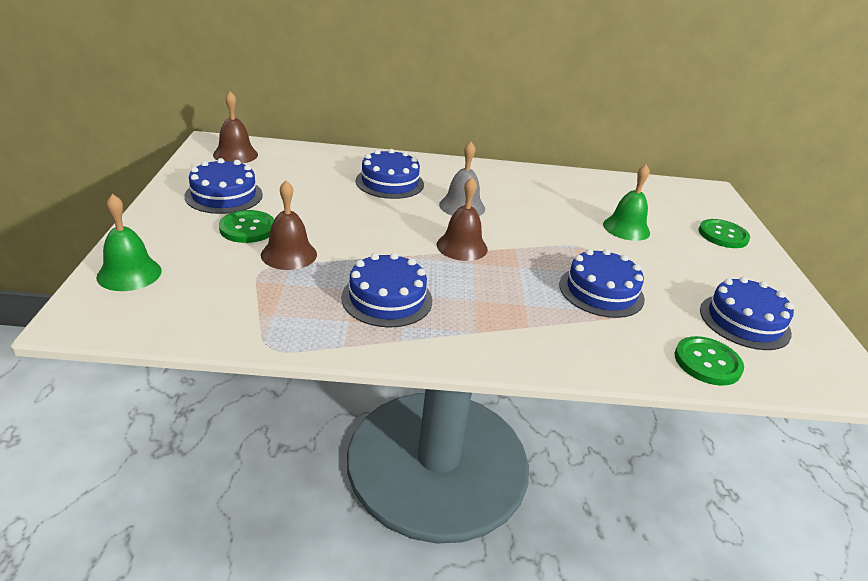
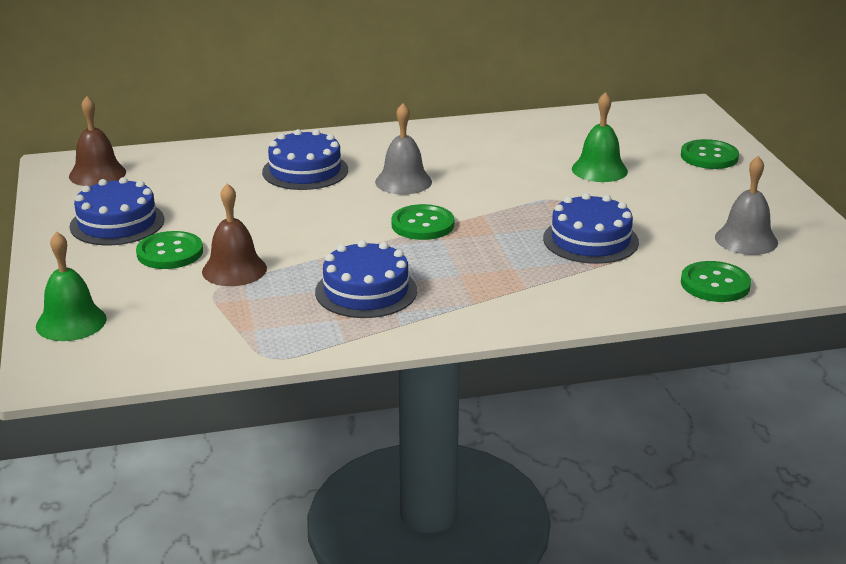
camera: 10 degrees left, 5 degrees down
brown bell [437,177,488,261] -> green button [391,204,454,240]
blue cake [700,277,794,350] -> grey bell [715,156,778,255]

